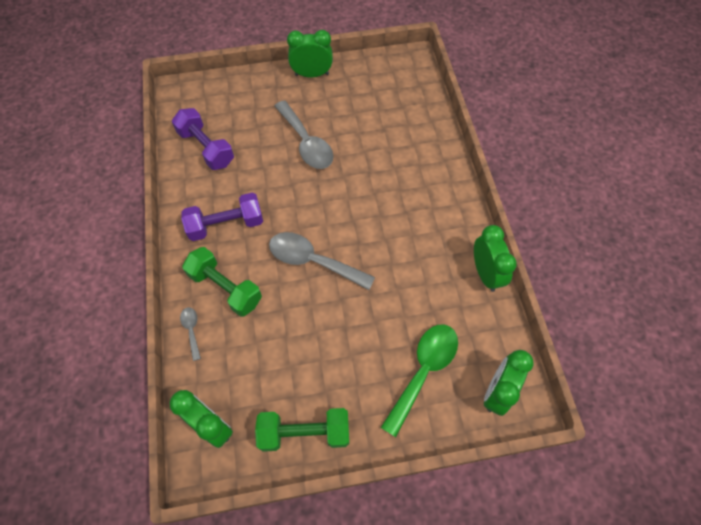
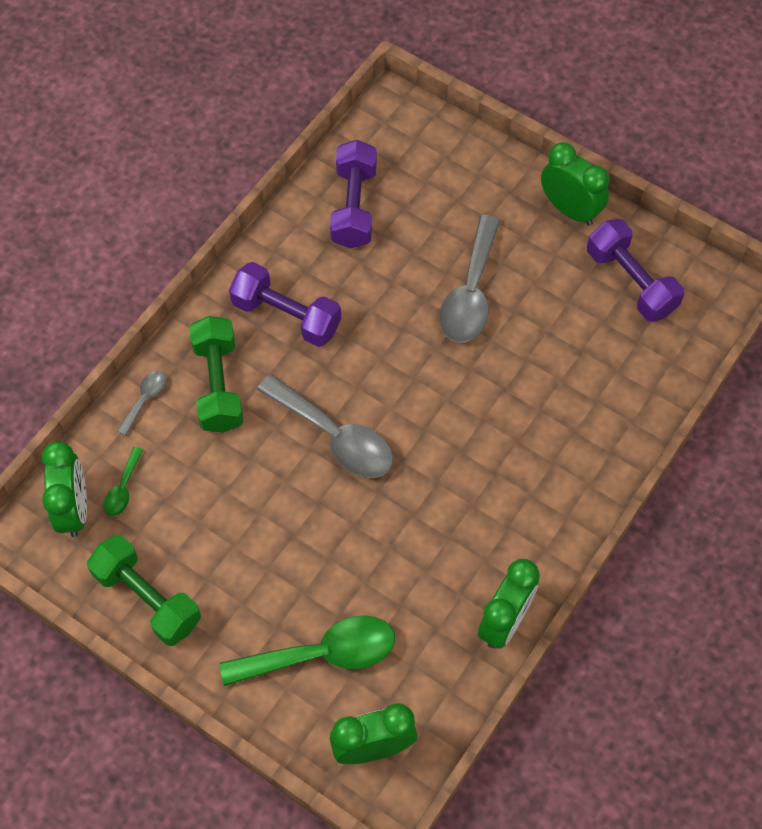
camera: 45 degrees right, 0 degrees up
grey spoon [269,232,375,290] -> grey spoon turned 150 degrees clockwise [257,374,393,478]
none -> green spoon [104,447,143,516]
none -> purple dumbbell [587,219,684,322]

